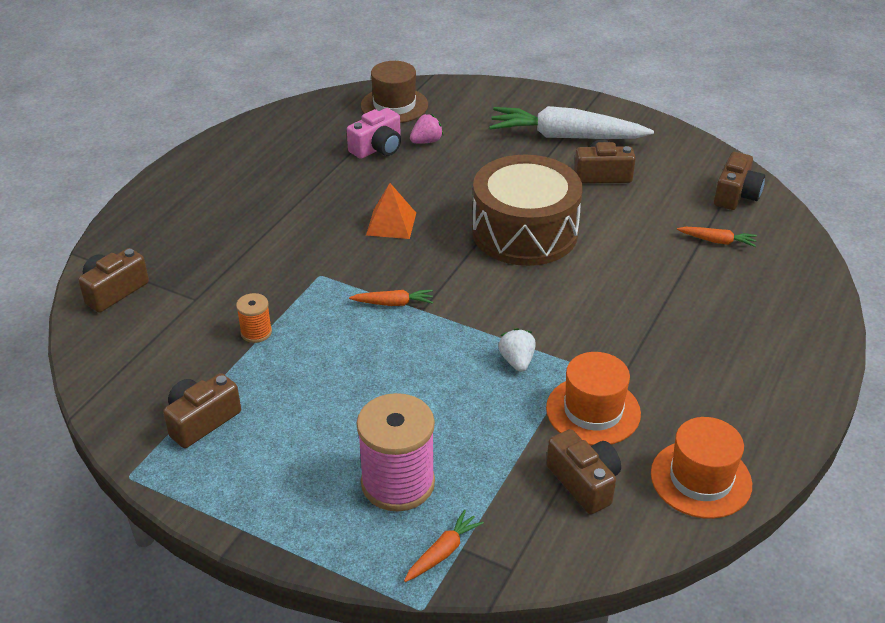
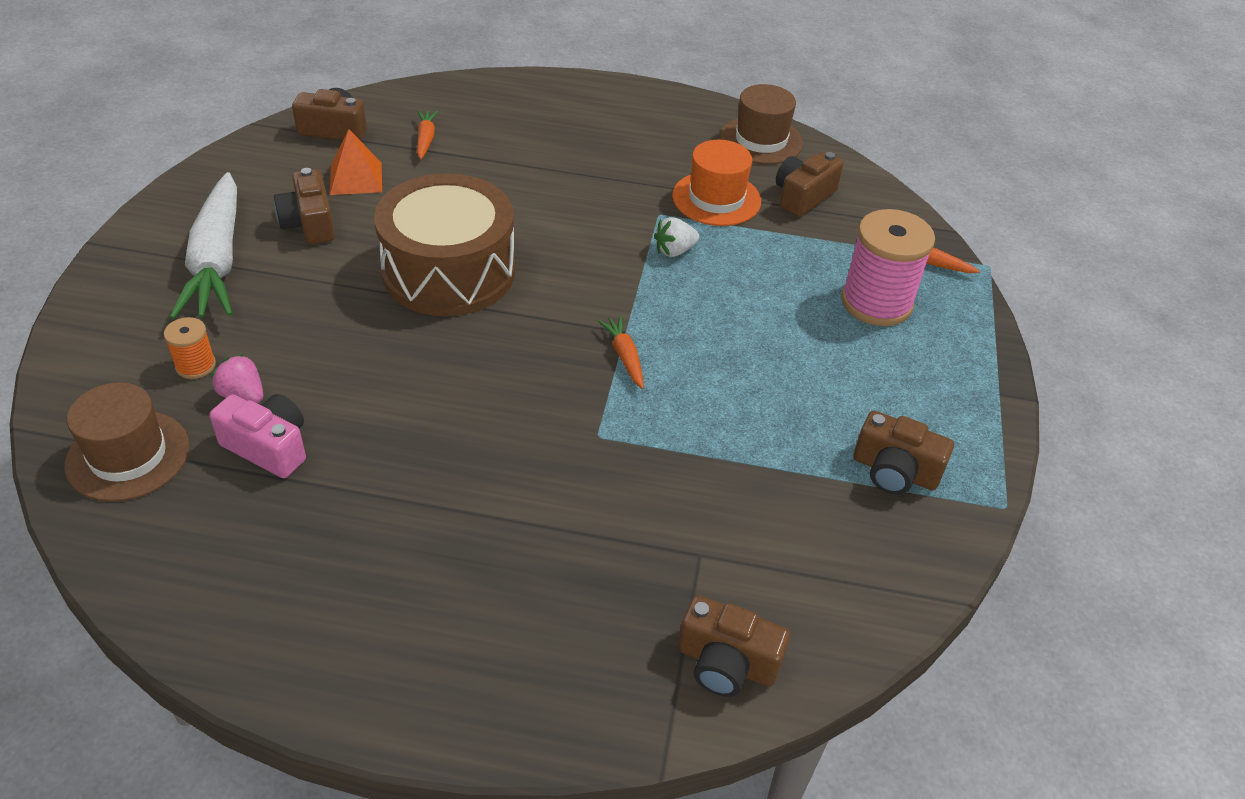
camera: 110 degrees left, 5 degrees up
orange spool [236,293,272,343] -> orange spool moved to [164,317,216,379]
orange pyramid [366,183,416,239] -> orange pyramid moved to [330,129,382,195]
orange hat [651,417,752,519] -> brown hat [720,84,803,164]

